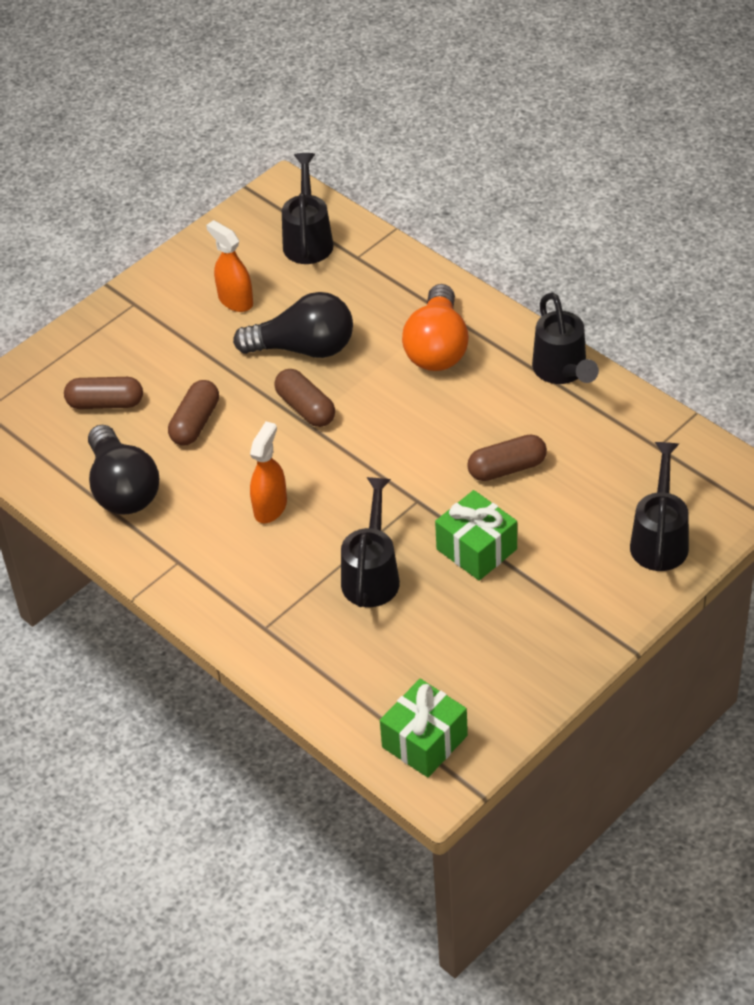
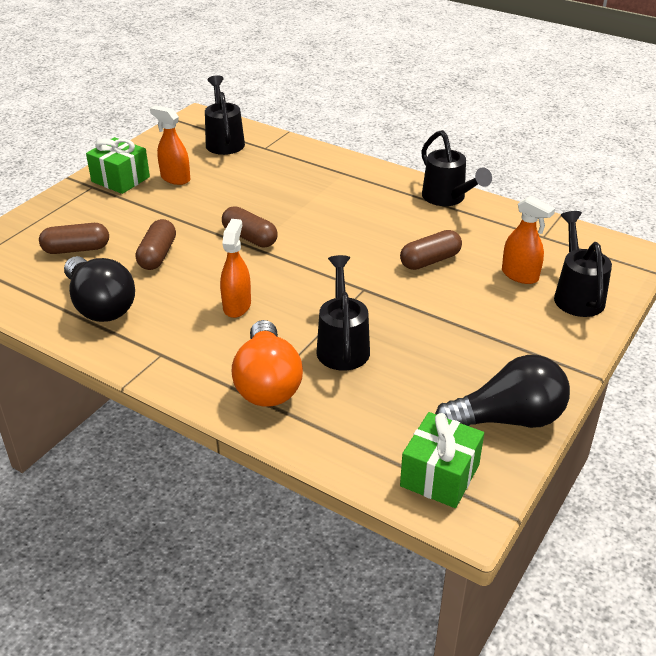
camera: 15 degrees left, 10 degrees down
black light bulb [233,292,353,358] -> black light bulb moved to [435,355,570,428]
orange light bulb [402,284,469,371] -> orange light bulb moved to [232,320,303,407]
green gift [435,490,517,581] -> green gift moved to [86,137,150,194]
none -> orange spray bottle [502,196,555,284]

